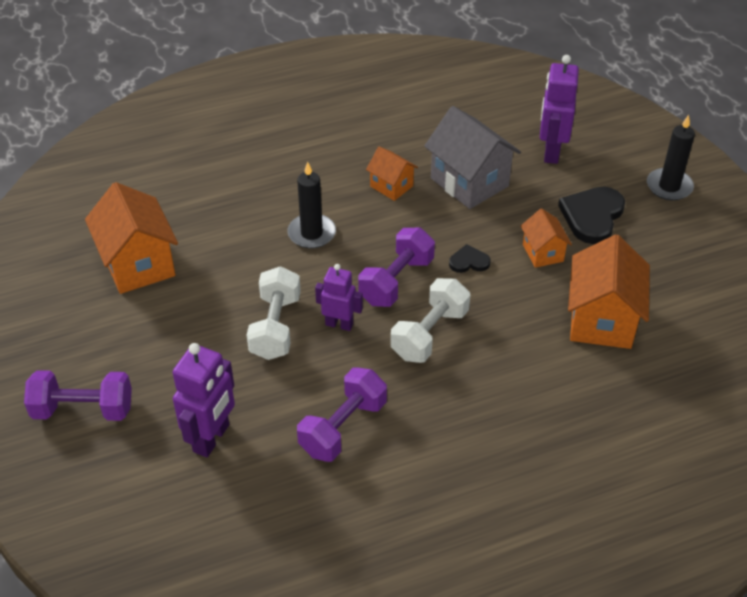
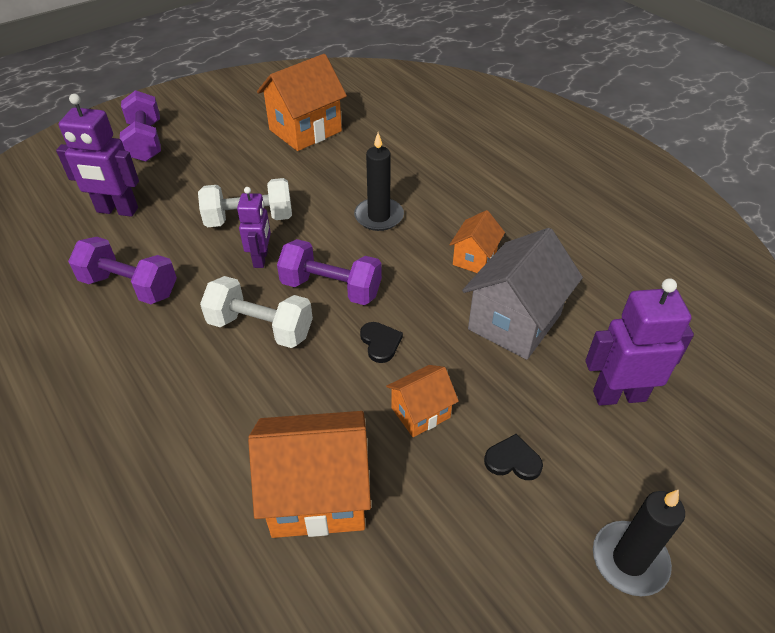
camera: 75 degrees right, 0 degrees up
black heart [558,187,625,244] -> black heart [484,434,543,480], size x0.53

